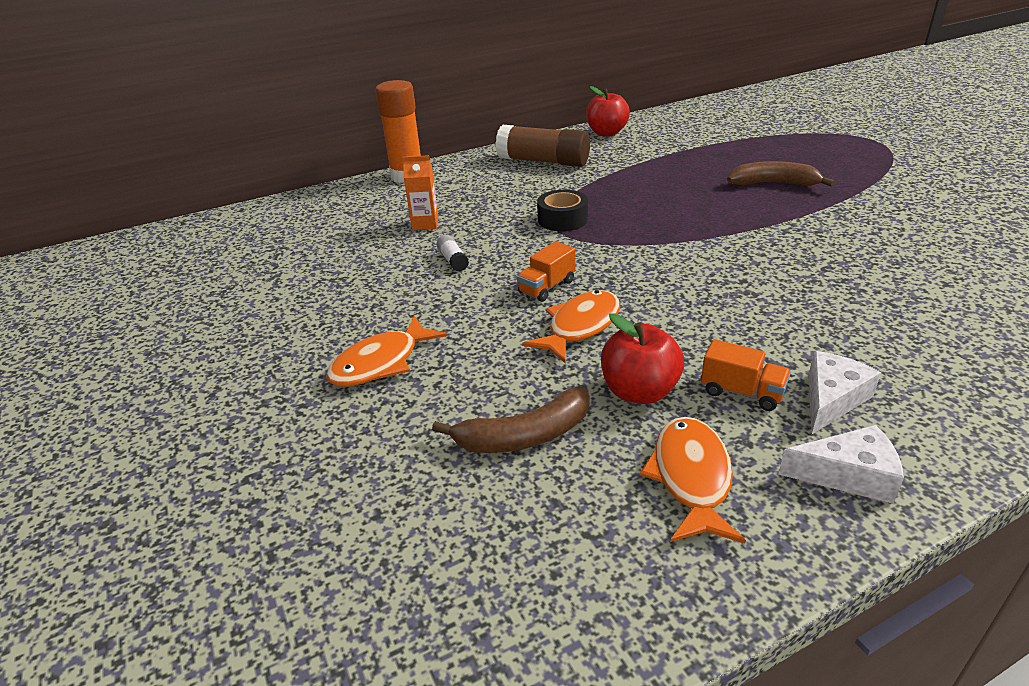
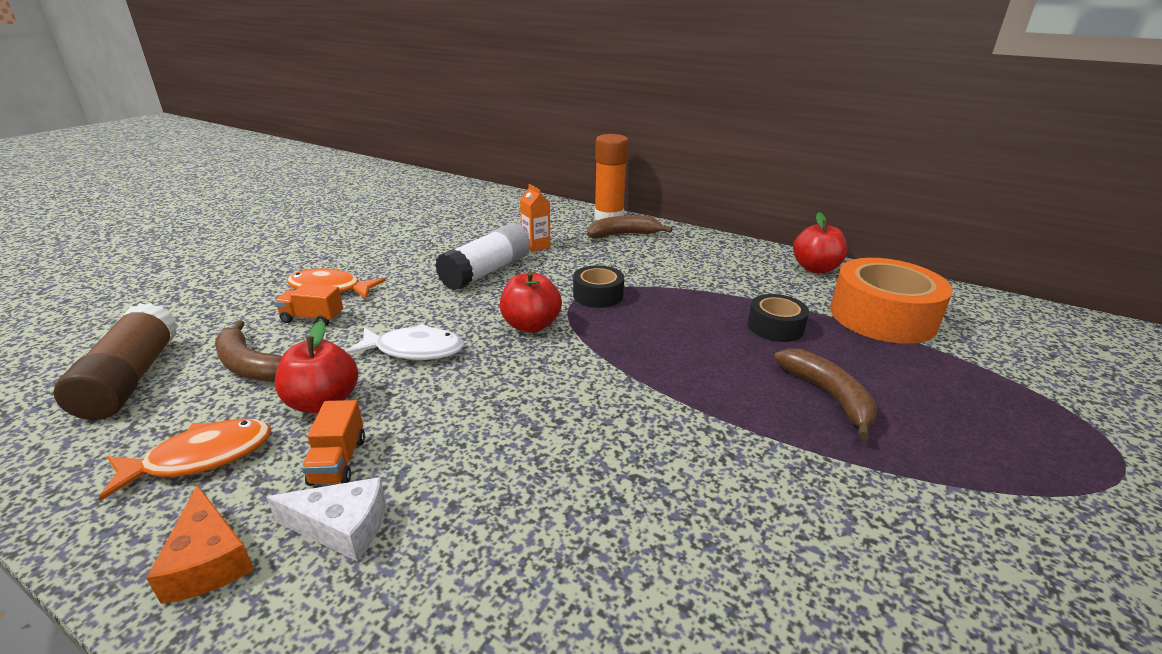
camera: 55 degrees right, 5 degrees down
white glue stick [437,235,469,271] -> white glue stick [435,223,530,291], size x2.34
brown glue stick [496,125,590,167] -> brown glue stick moved to [54,303,178,420]
orange truck [517,241,575,302] -> orange truck moved to [274,284,343,326]
orange fish [522,290,620,363] -> white fish [346,324,464,360]
white cheese [778,425,904,504] -> orange cheese [146,485,254,604]
none -> red apple [500,271,562,333]
none -> brown banana [587,215,672,238]
none -> black tape [748,294,809,342]
none -> orange tape [830,258,953,344]

